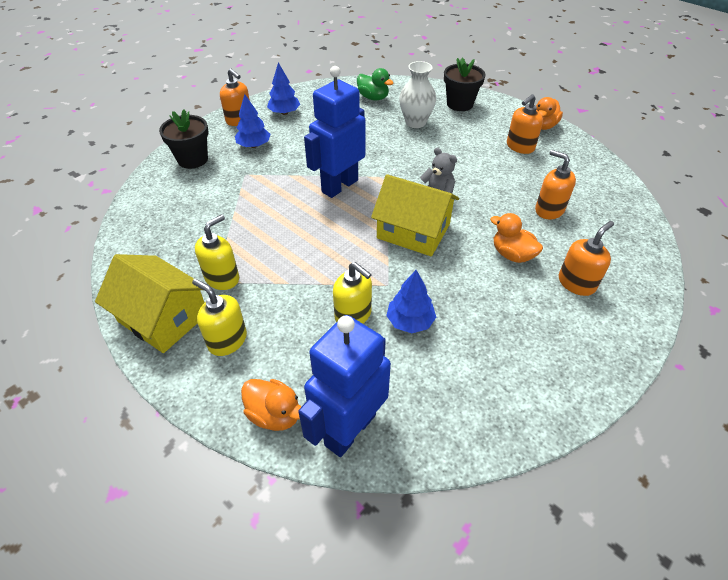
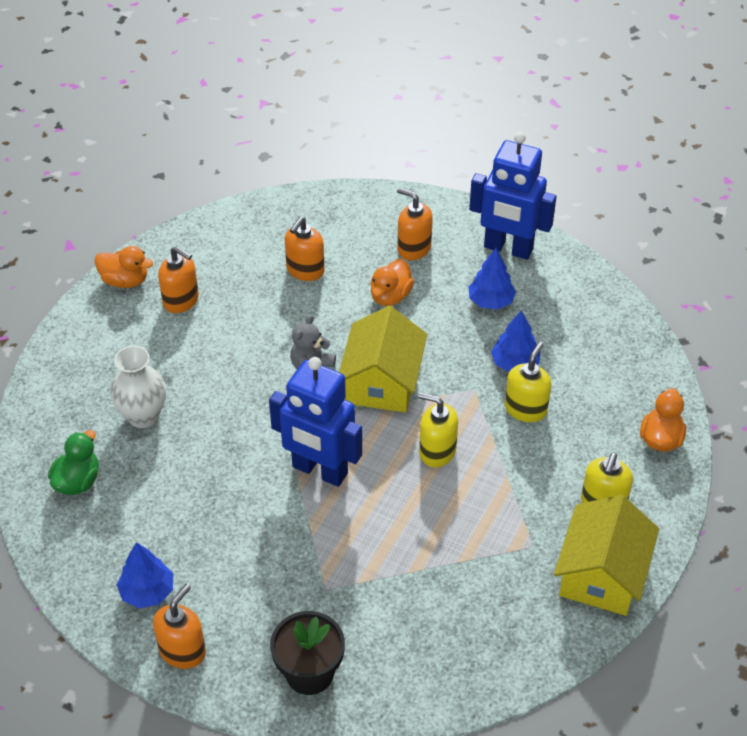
camera: 105 degrees left, 0 degrees up
yellow soap dispenser [195,214,239,290] -> yellow soap dispenser moved to [418,392,458,467]
blue tree [235,94,271,148] -> blue tree moved to [468,248,516,309]
blue robot [298,315,391,457] -> blue robot moved to [469,132,557,260]
black flower pot [444,57,485,111] -> none

